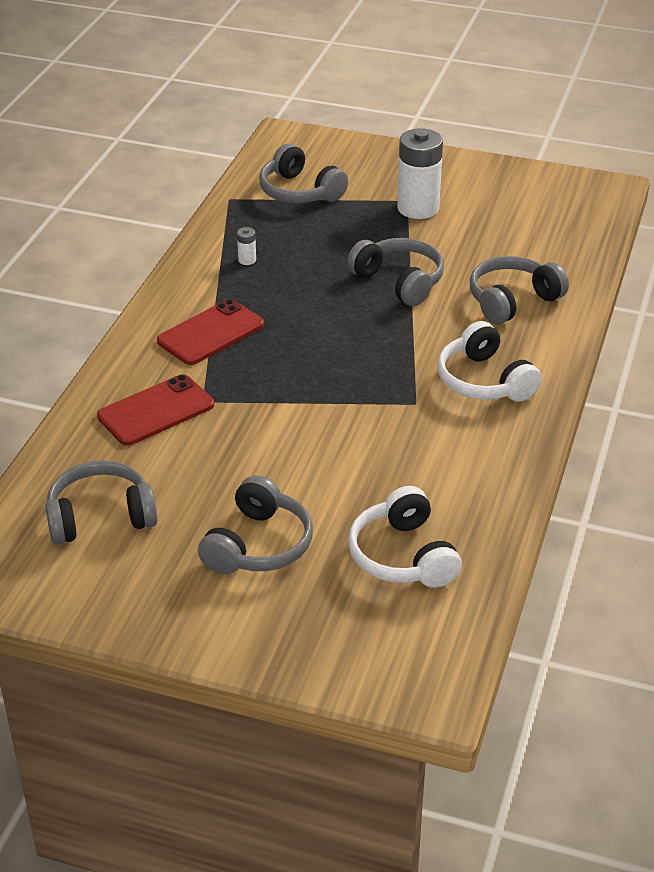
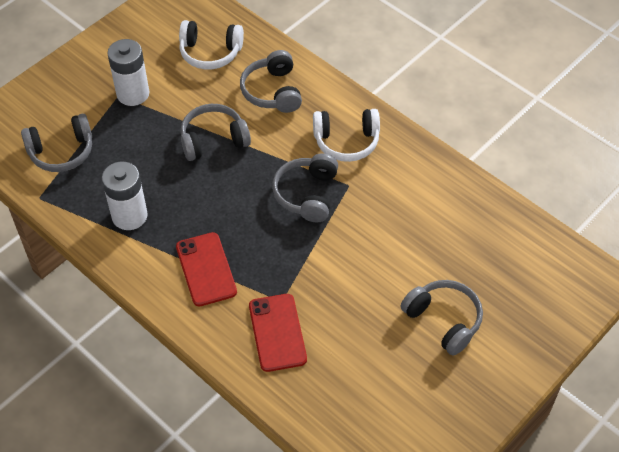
camera: 65 degrees left, 15 degrees up
grey headphones [45,460,158,545] -> grey headphones moved to [272,153,338,222]
white battery [237,227,256,265] -> white battery [102,162,148,230], size x2.45
white headphones [348,486,462,588] -> white headphones moved to [179,20,244,69]

